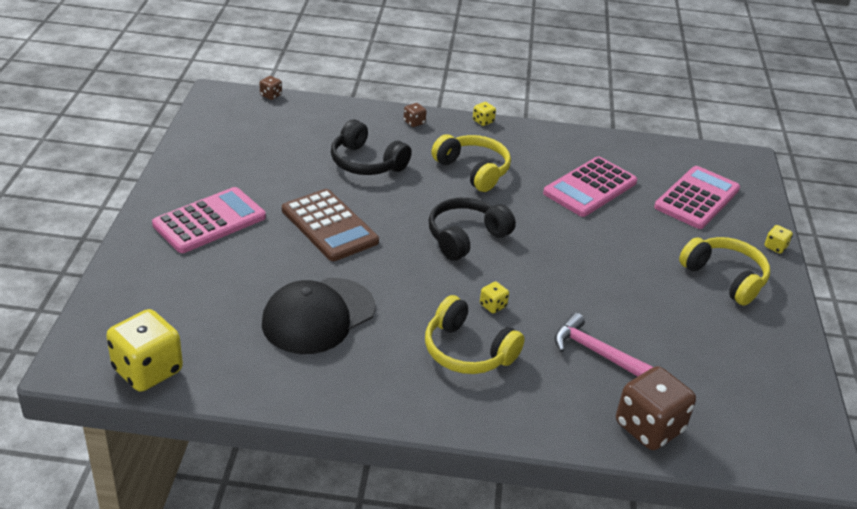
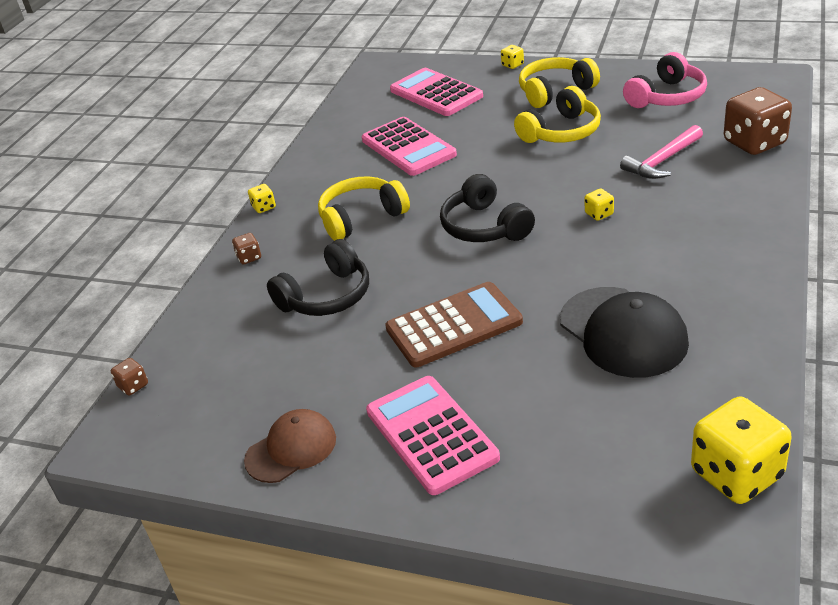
camera: 70 degrees left, 0 degrees up
yellow headphones [425,295,525,374] -> yellow headphones moved to [514,86,601,143]
none -> brown cap [244,409,336,483]
none -> pink headphones [623,52,707,108]

